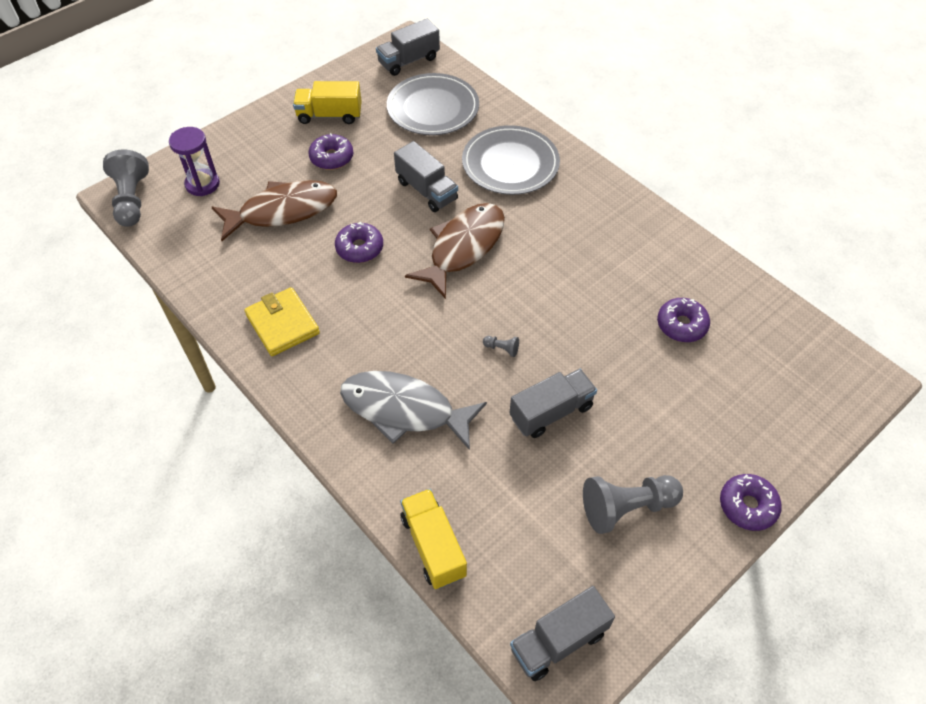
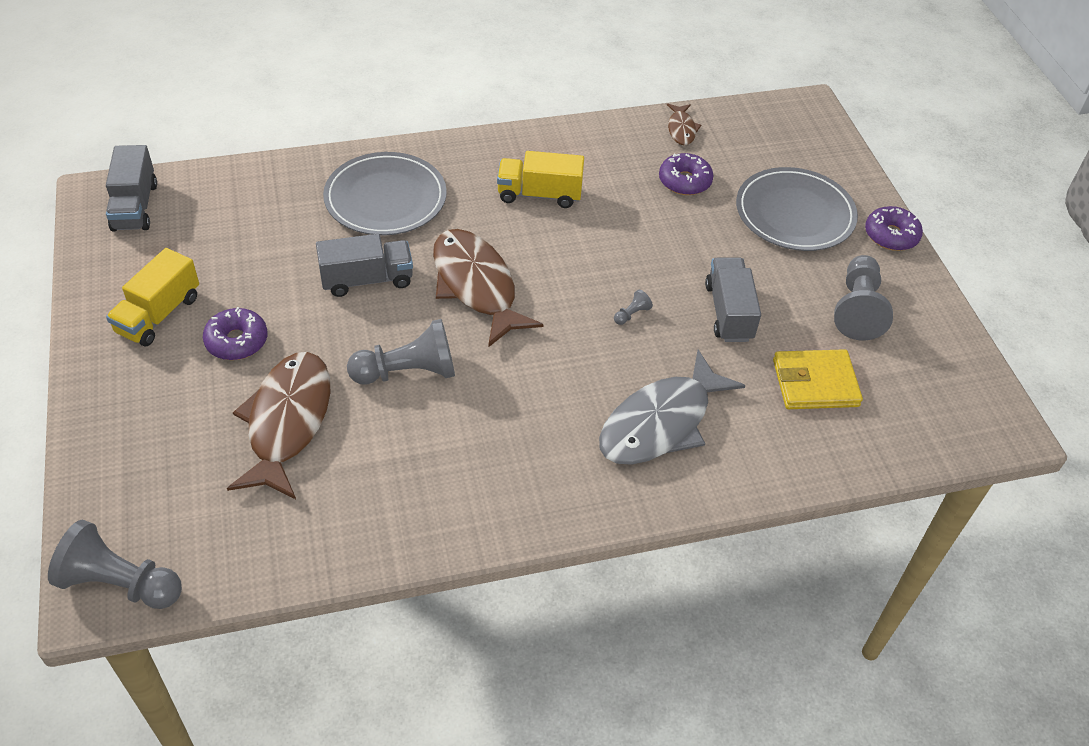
camera: 65 degrees left, 5 degrees down
purple hourglass [169,127,220,196] -> none
yellow wallet [244,287,320,356] -> yellow wallet moved to [773,349,863,409]
purple donut [335,222,383,263] -> grey pawn [347,319,455,384]
grey plate [387,73,479,135] -> grey plate moved to [736,167,858,251]
yellow truck [400,489,467,589] -> yellow truck moved to [497,151,584,208]
grey truck [510,586,615,681] -> none
none -> brown fish [667,104,701,145]

